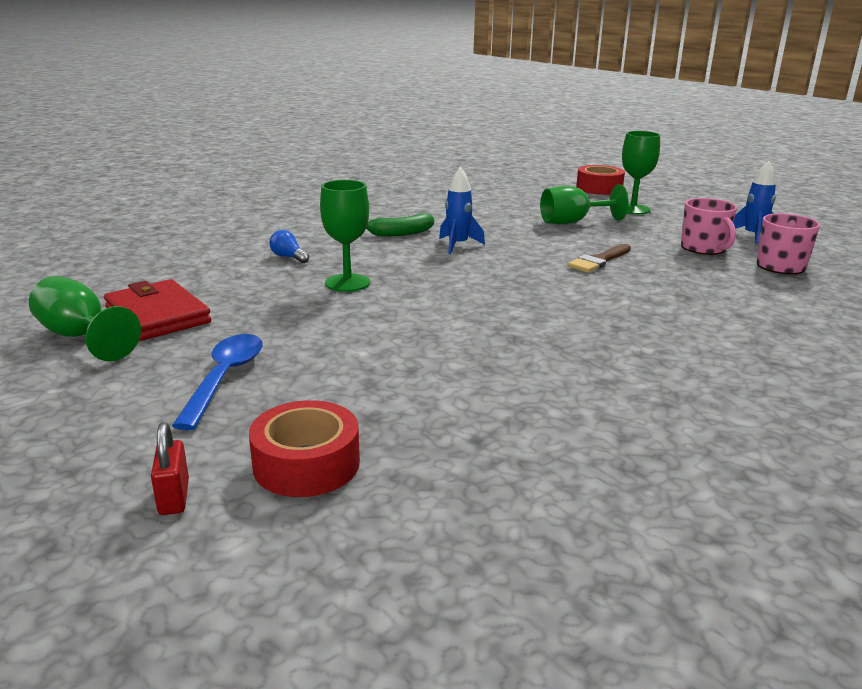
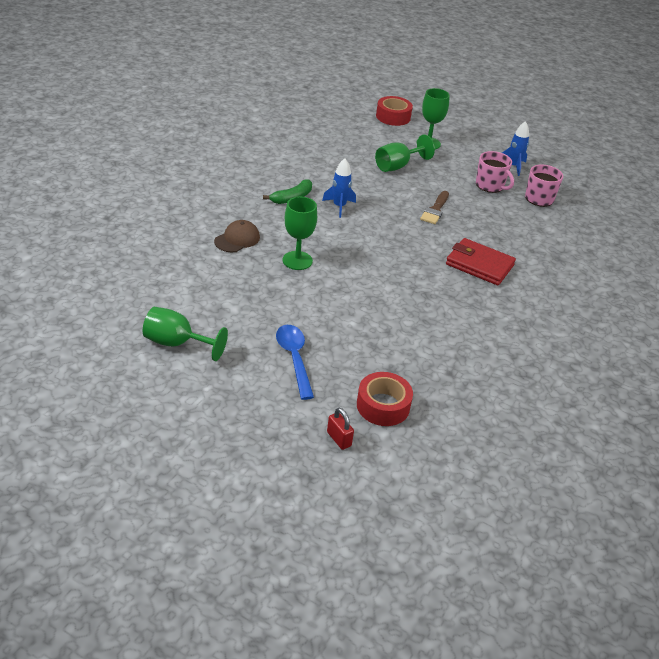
camera: 25 degrees left, 15 degrees up
red wallet [104,279,211,341] -> red wallet moved to [446,238,516,285]
blue light bulb [269,230,309,263] -> brown cap [214,220,260,252]

